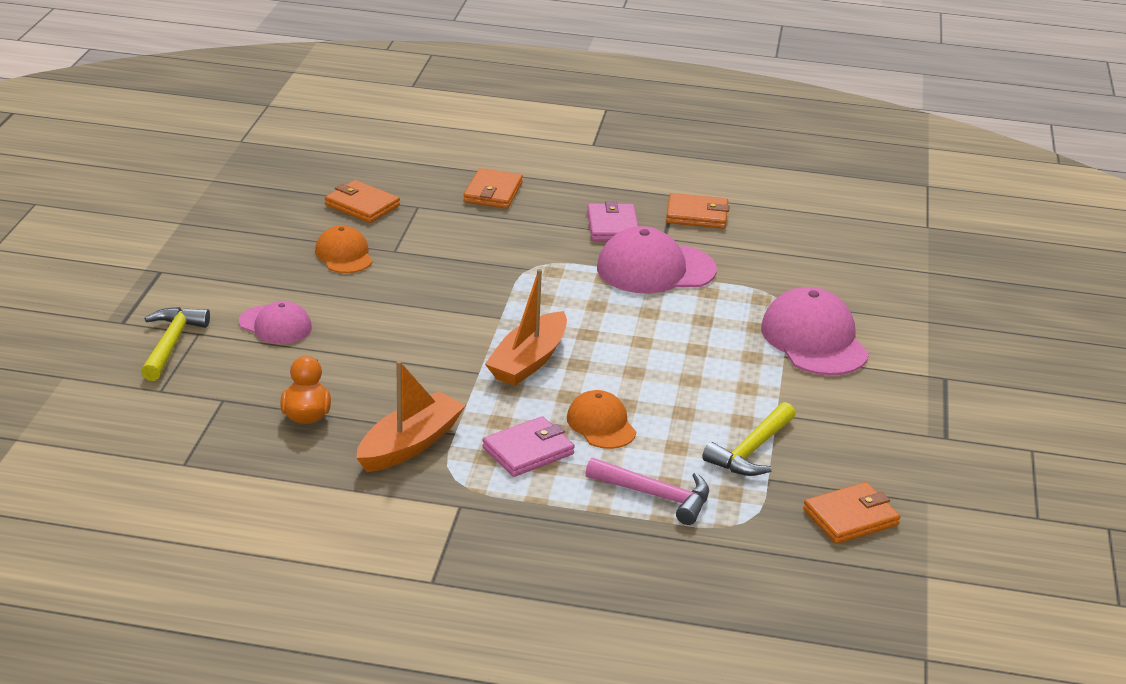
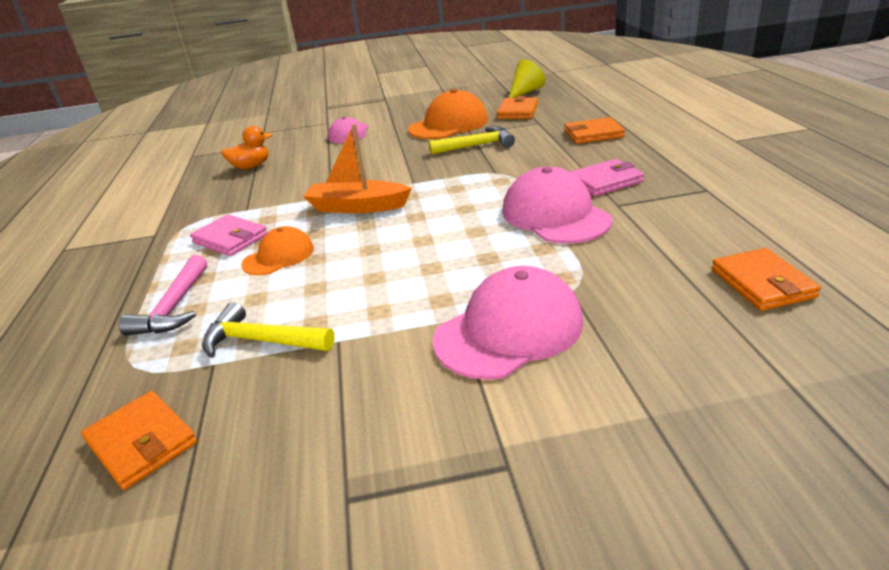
camera: 75 degrees right, 0 degrees up
yellow hammer [141,307,210,381] -> yellow hammer moved to [429,126,515,155]
orange cap [315,225,372,273] -> orange cap [408,89,488,139], size x1.68
orange boat [356,360,466,472] -> none
orange wallet [666,193,730,229] -> orange wallet moved to [712,248,821,311]
none -> yellow cone [509,59,545,98]

